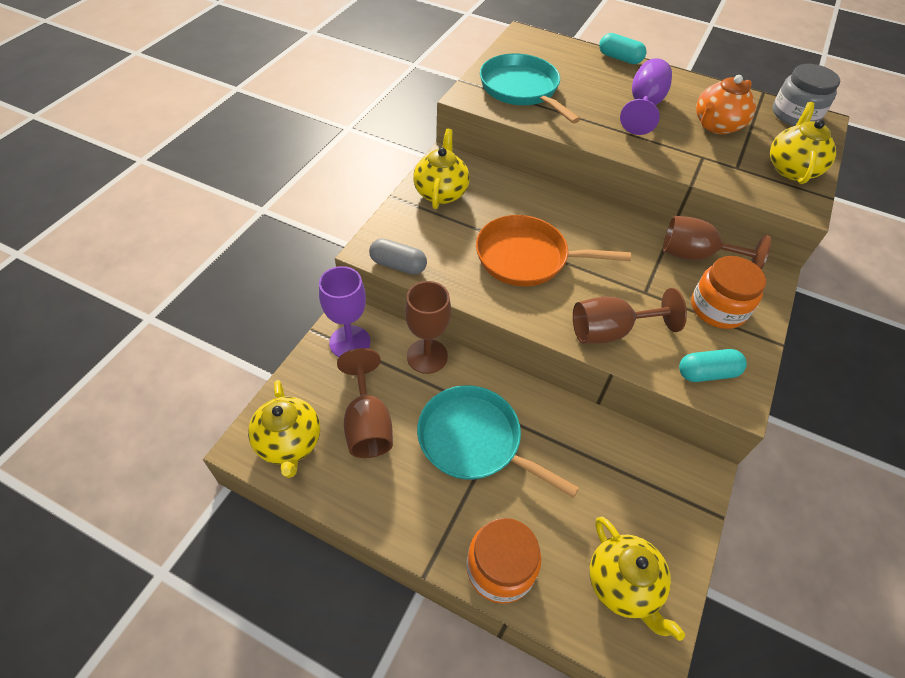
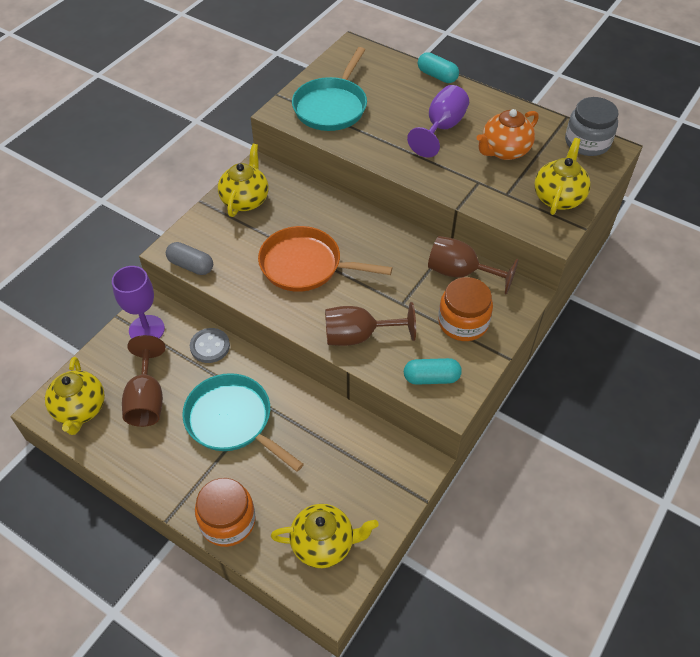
camera: 10 degrees right, 0 degrees up
brown goblet [405,281,451,374] -> grey button [190,328,230,363]
turquoise pan [480,54,580,124] -> turquoise pan turned 135 degrees counterclockwise [292,47,367,131]
yellow teapot [590,517,685,641] -> yellow teapot turned 75 degrees counterclockwise [271,504,378,568]

